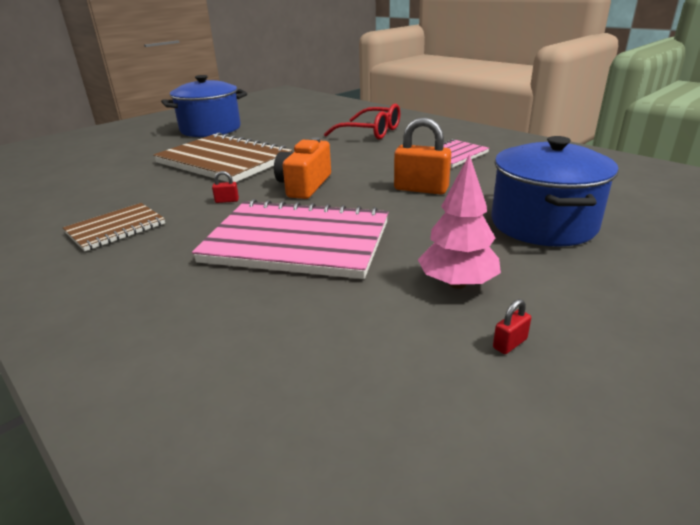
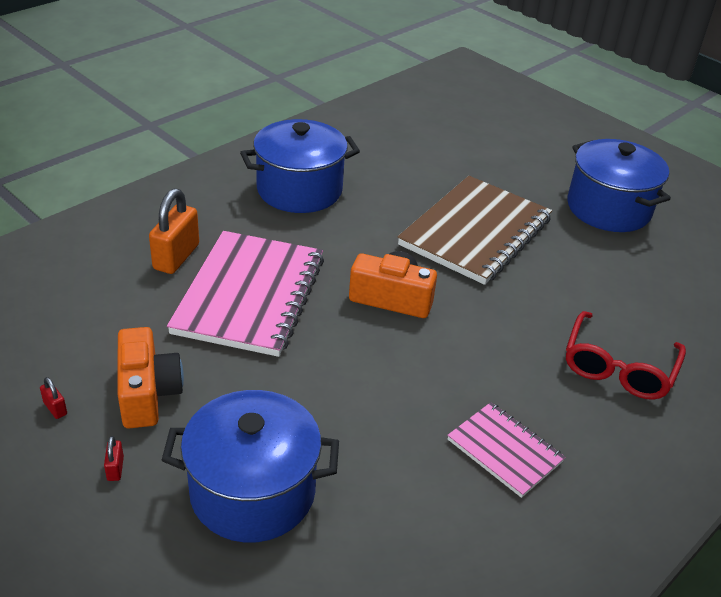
camera: 85 degrees right, 10 degrees up
brown notebook [63,203,165,251] -> blue pot [240,119,360,213]
red padlock [212,171,239,203] -> red padlock moved to [104,436,124,481]
orange padlock [394,117,451,195] -> orange padlock moved to [149,188,199,274]
pink tree [418,154,501,289] -> orange camera [118,327,184,428]

